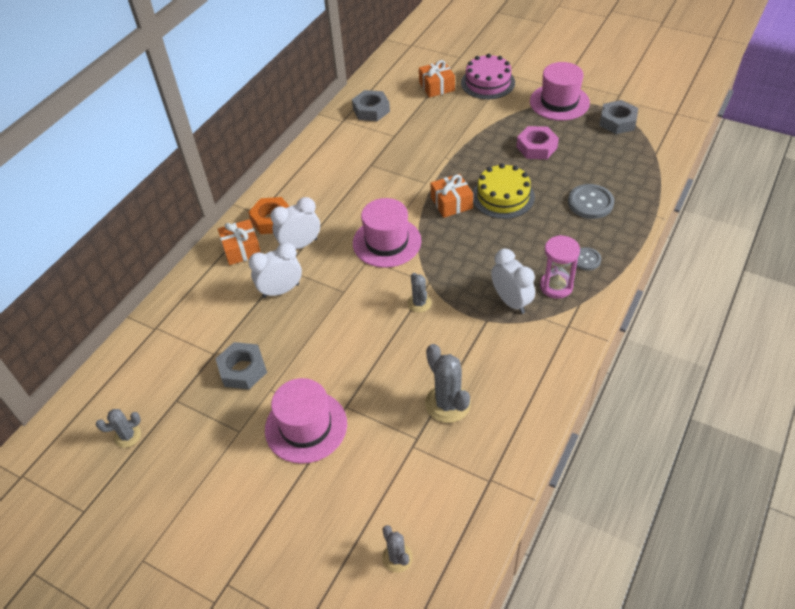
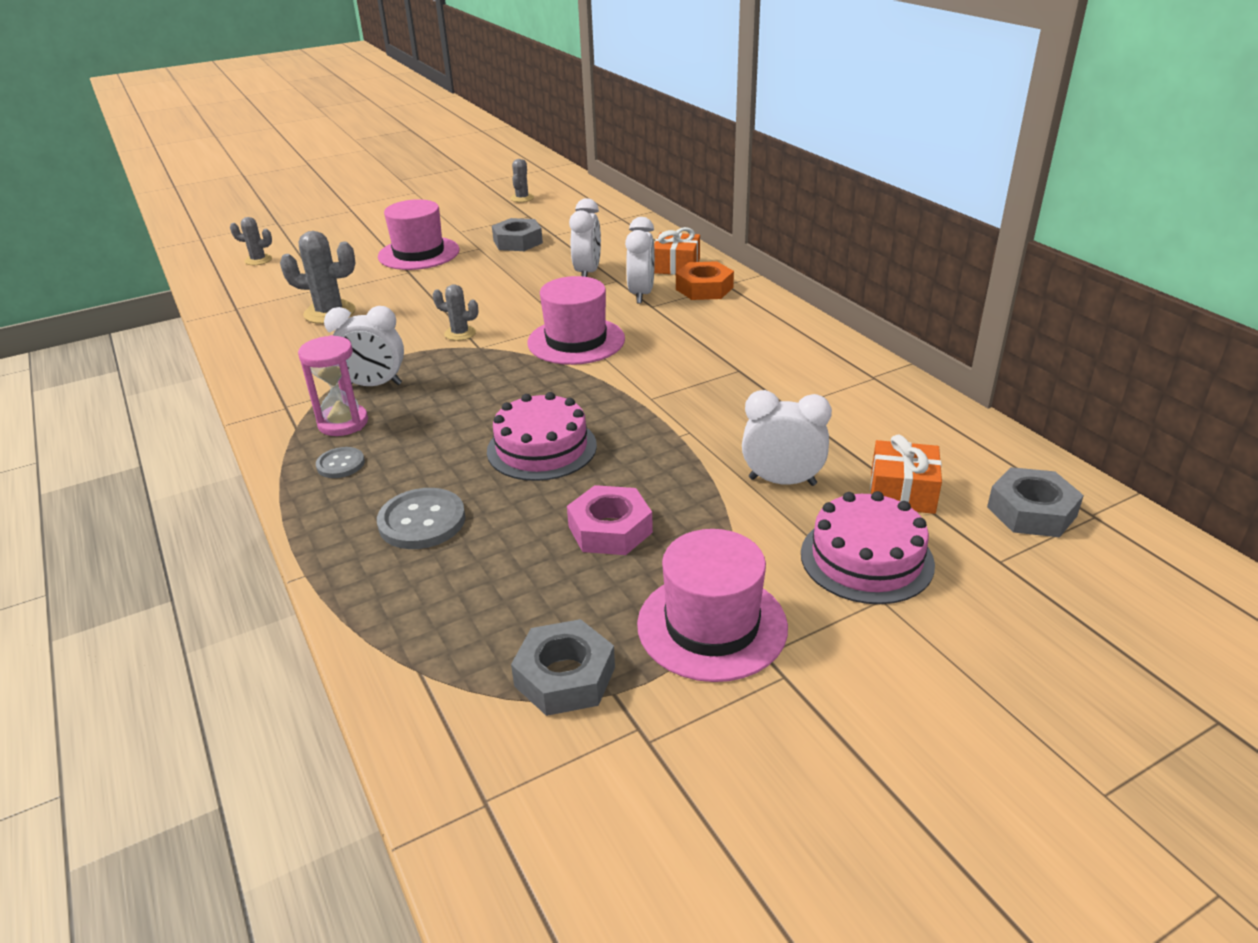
camera: 120 degrees right, 15 degrees down
grey nut [352,90,390,121] -> grey nut moved to [987,467,1084,537]
orange gift [431,174,473,218] -> none
yellow cake [473,163,535,219] -> pink cake [487,392,597,481]
none -> white clock [742,390,832,486]

